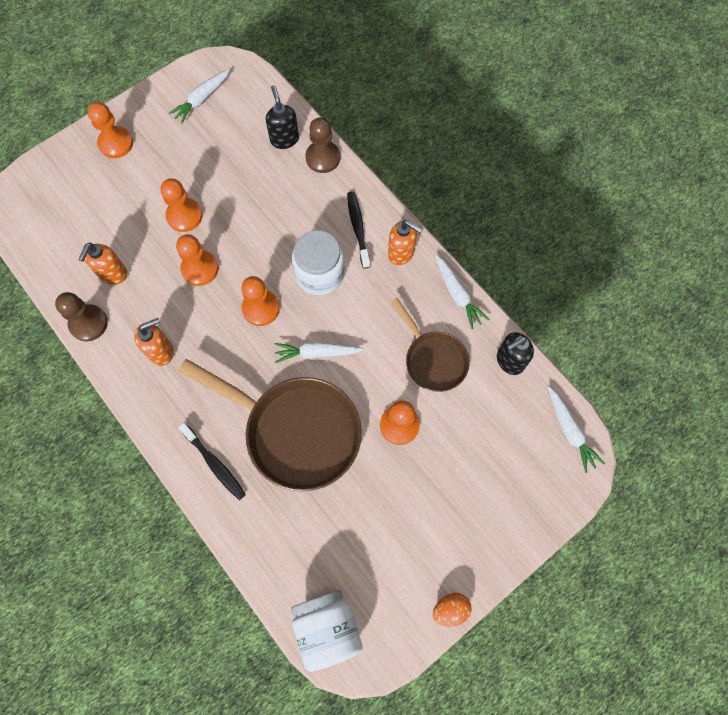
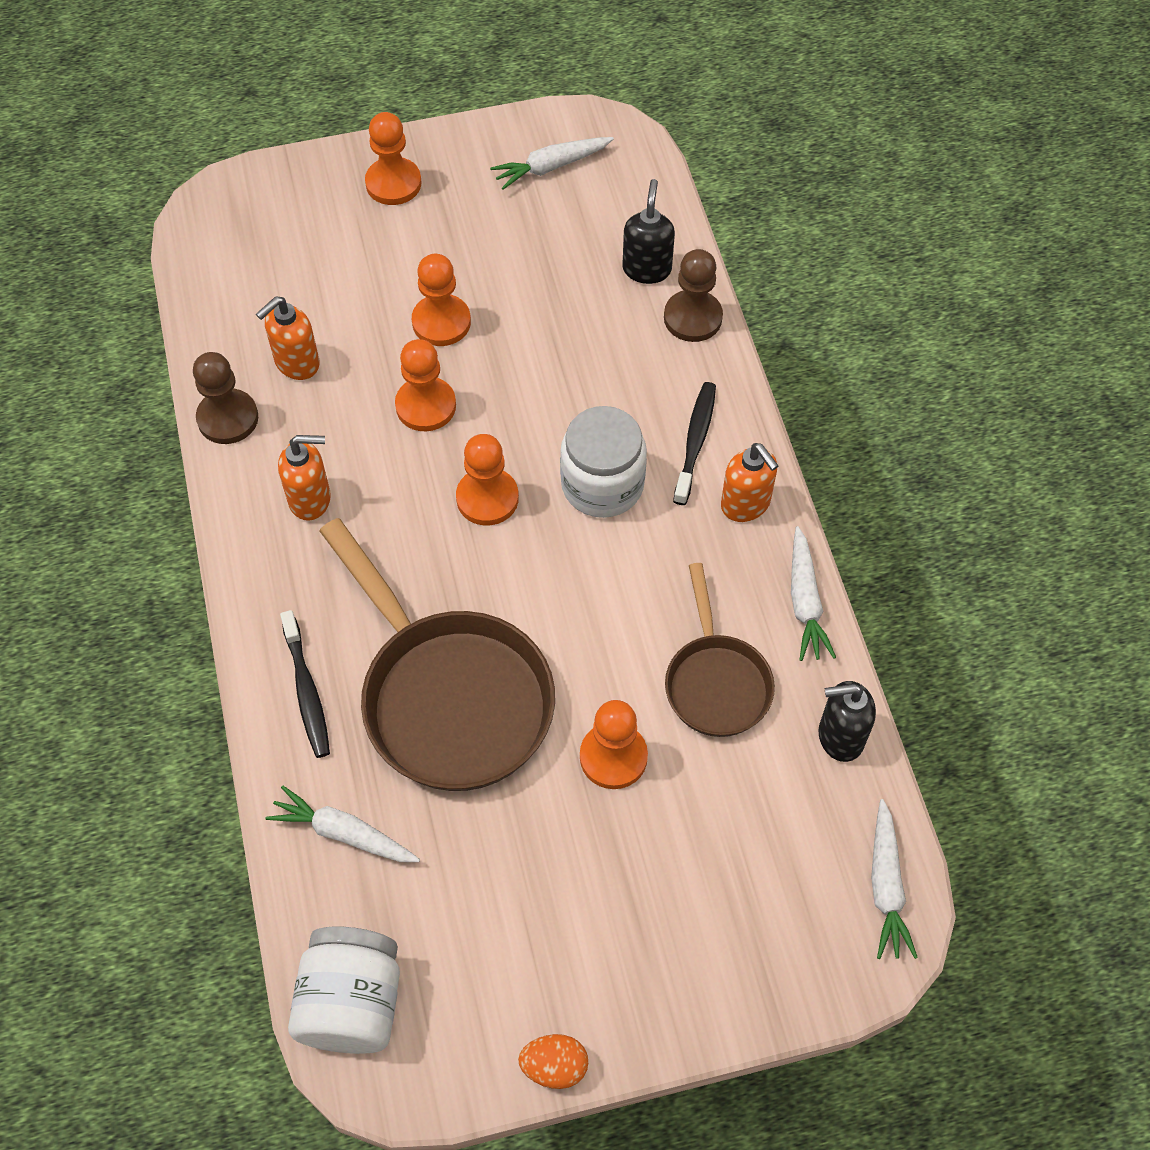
camera: 25 degrees right, 10 degrees down
white carrot [275,342,364,363] -> white carrot moved to [265,785,420,862]

